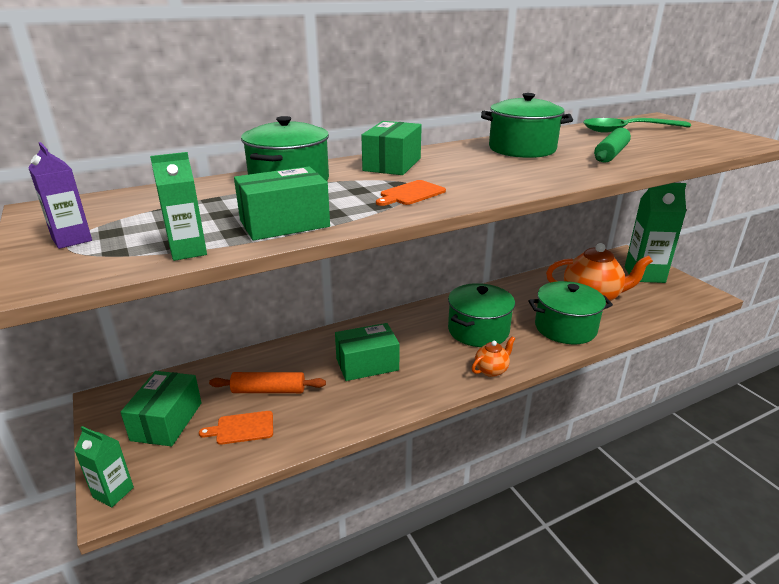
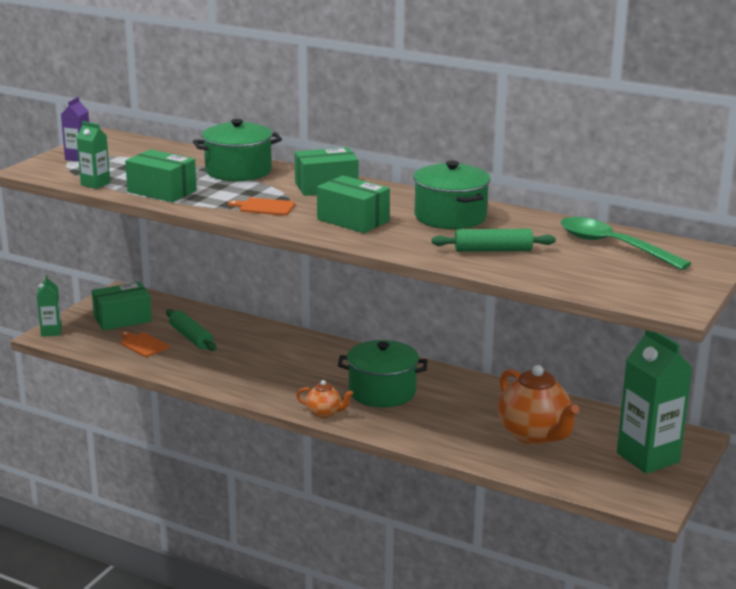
camera: 55 degrees right, 5 degrees down
orange rolling pin [209,372,326,393] -> green rolling pin [166,309,217,351]
green box [335,323,400,381] -> green box moved to [317,175,390,233]
green pot [528,281,613,344] -> none

